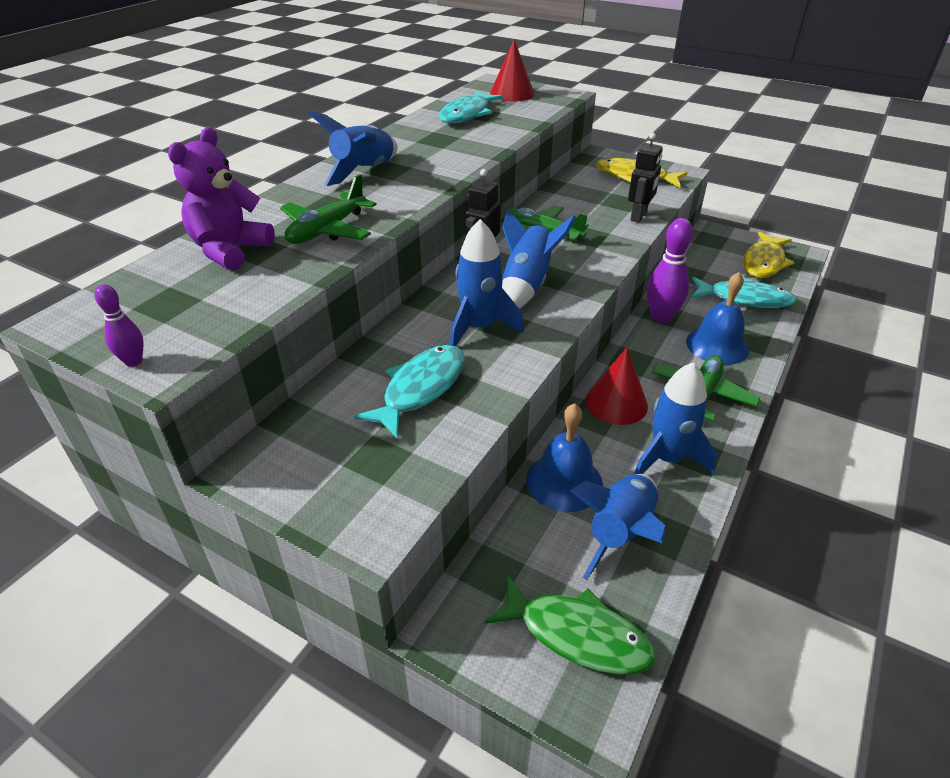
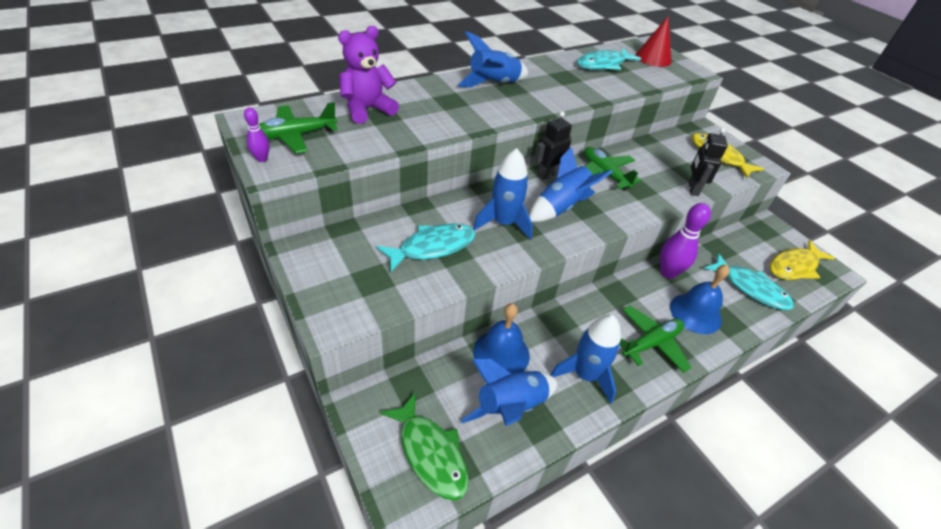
camera: 25 degrees right, 5 degrees up
green plane [280,174,377,244] -> green plane moved to [259,102,338,154]
red cone [585,348,648,425] -> none
black robot [628,133,663,223] -> black robot turned 135 degrees clockwise [689,128,728,196]

